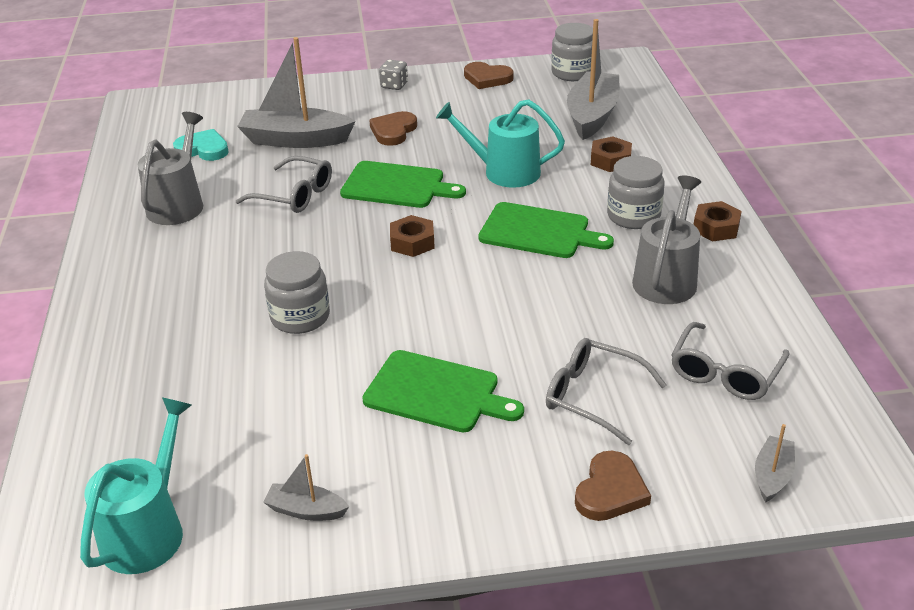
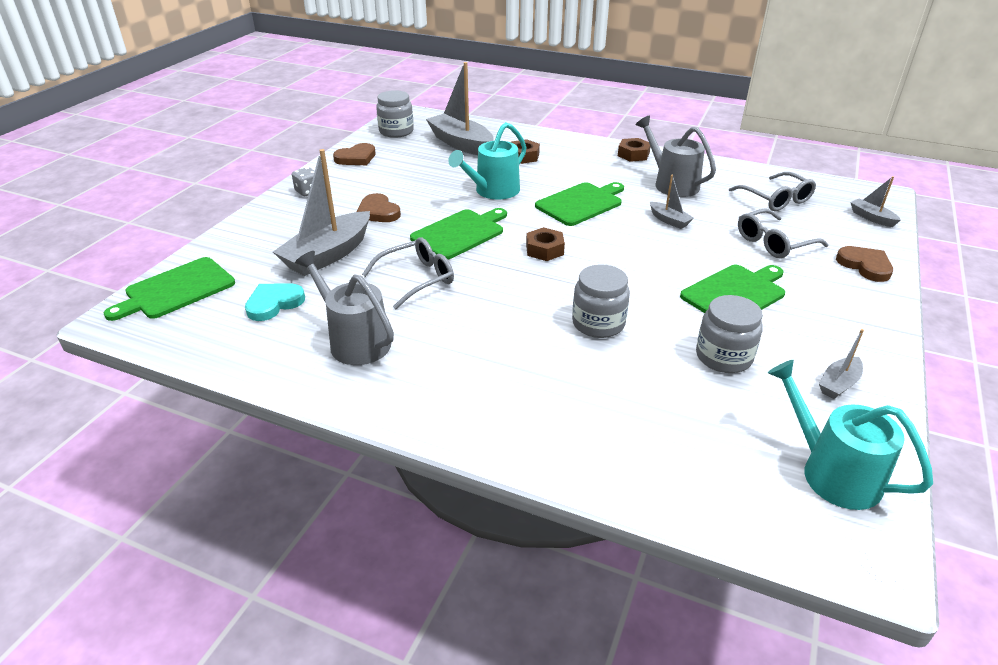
camera: 60 degrees left, 0 degrees up
grey jar [607,156,665,229] -> grey jar moved to [696,295,763,373]
none -> green cutting board [104,257,235,321]
none -> grey boat [650,175,694,229]

